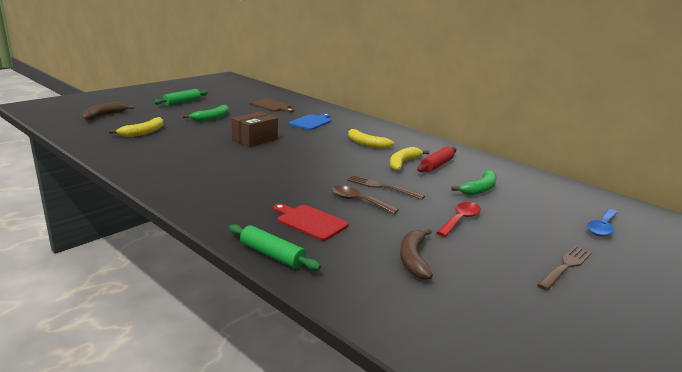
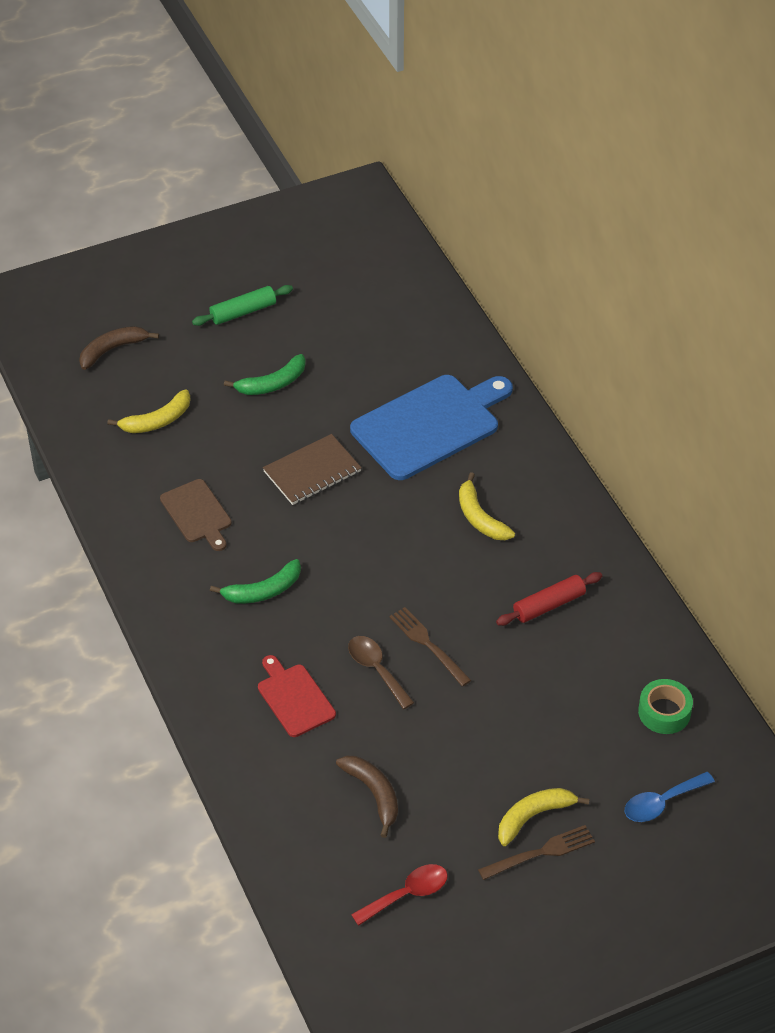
camera: 25 degrees right, 25 degrees up
green rolling pin [229,224,321,271] -> none
brown box [231,111,278,147] -> brown notebook [263,434,362,505]
brown cutting board [250,98,294,113] -> brown cutting board moved to [160,479,232,551]
blue cutting board [289,113,331,130] -> blue cutting board [350,375,513,480], size x1.89
yellow banana [390,147,429,171] -> yellow banana moved to [498,788,589,846]
brown banana [400,229,433,280] -> brown banana turned 120 degrees clockwise [336,756,398,838]
red spoon [436,202,481,237] -> red spoon moved to [351,864,448,926]
green banana [451,170,497,195] -> green banana moved to [210,559,301,604]
none -> green tape [638,679,693,734]

